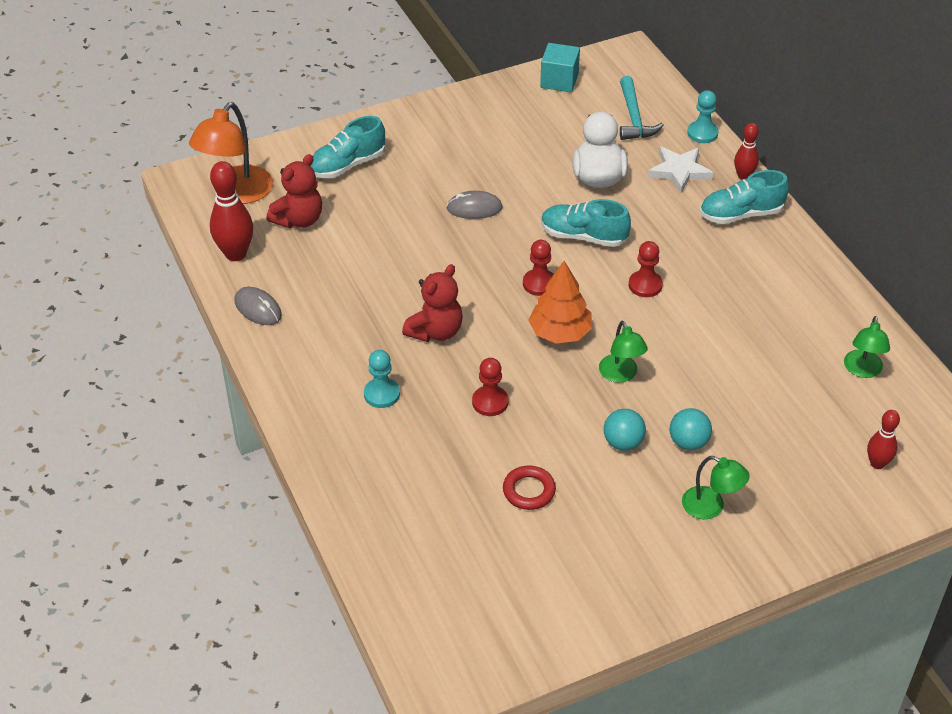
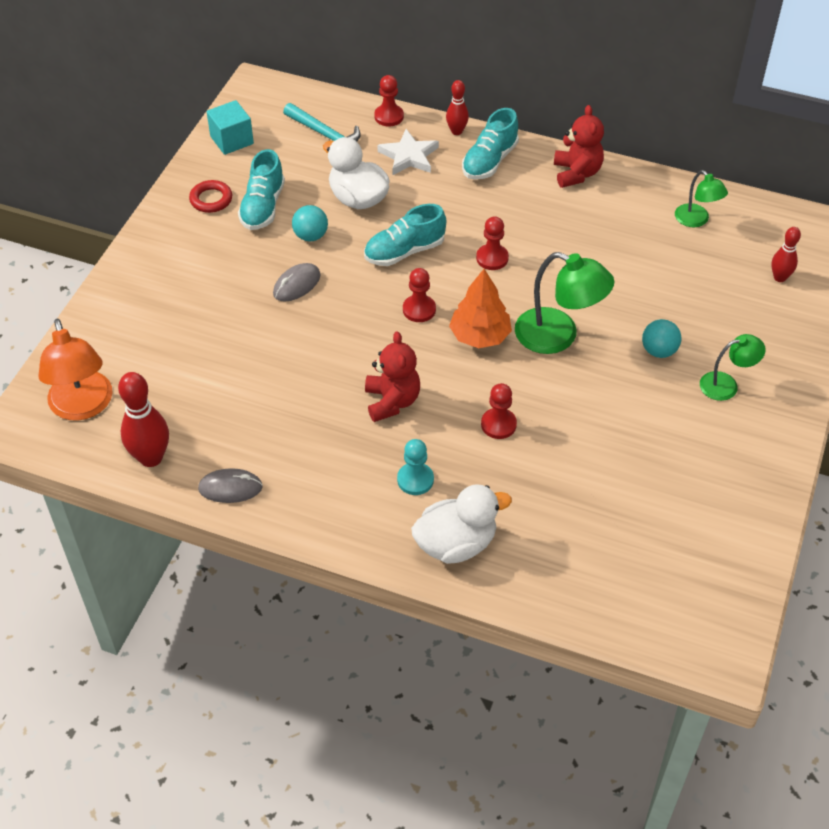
camera: 45 degrees left, 5 degrees up
red teddy bear [267,154,322,228] -> red teddy bear moved to [554,105,604,188]
turquoise shoe [311,116,385,178] -> turquoise shoe moved to [238,149,285,230]
red ring [503,465,556,510] -> red ring moved to [189,180,232,213]
green lamp [599,321,648,383] -> green lamp [515,252,615,354], size x1.70
turquoise ball [604,409,646,451] -> turquoise ball moved to [292,205,328,241]
turquoise pawn [687,90,719,143] -> red pawn [374,75,404,127]
none -> white duck [411,484,512,564]

